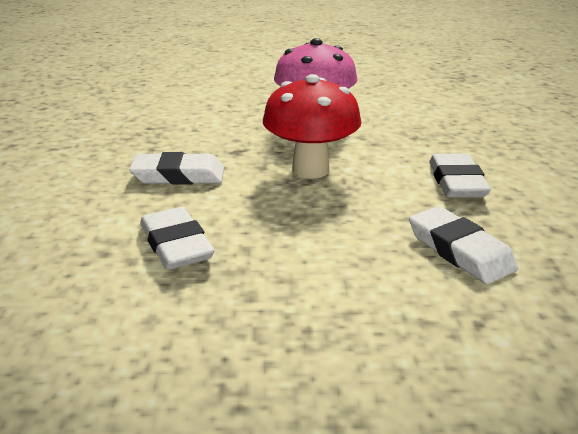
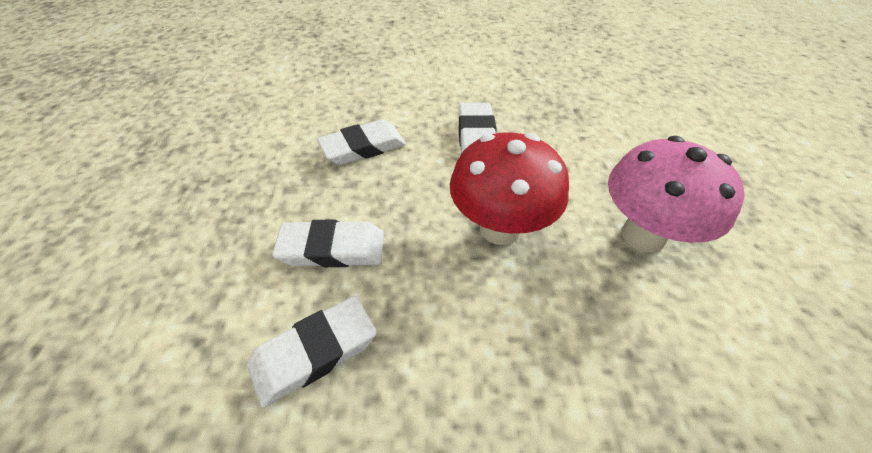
camera: 90 degrees right, 20 degrees up
white eraser [429,154,491,198] -> white eraser moved to [272,220,384,267]

